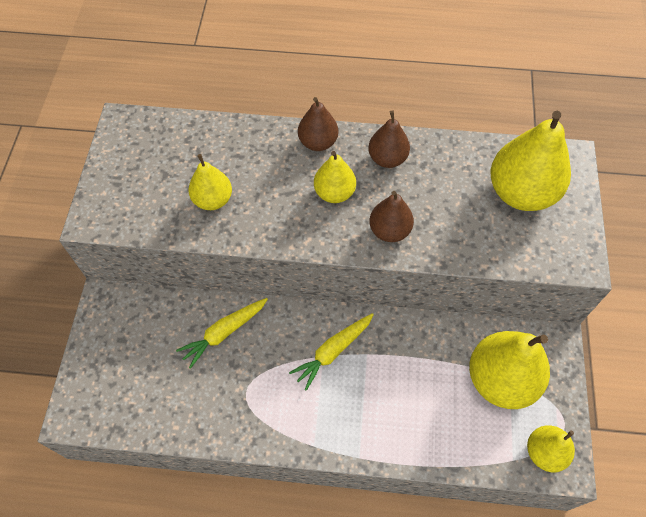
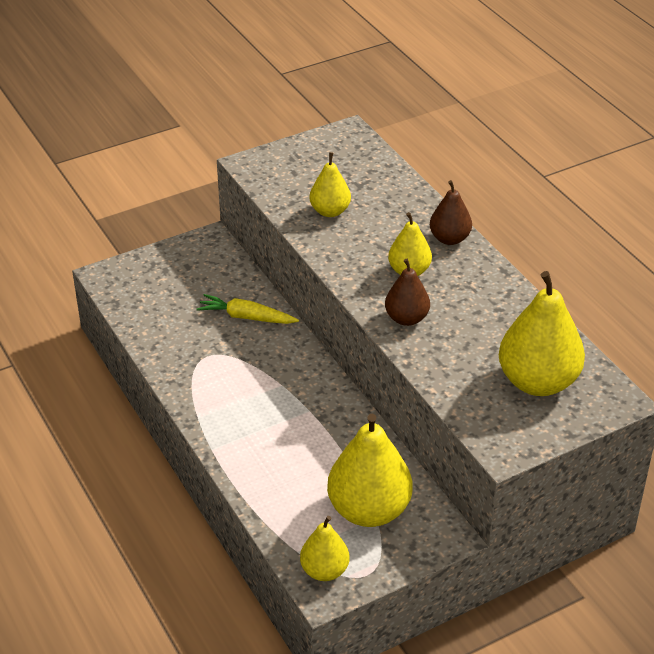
camera: 55 degrees right, 20 degrees down
yellow carrot [289,313,374,391] -> none
brown pear [368,110,410,168] -> none

